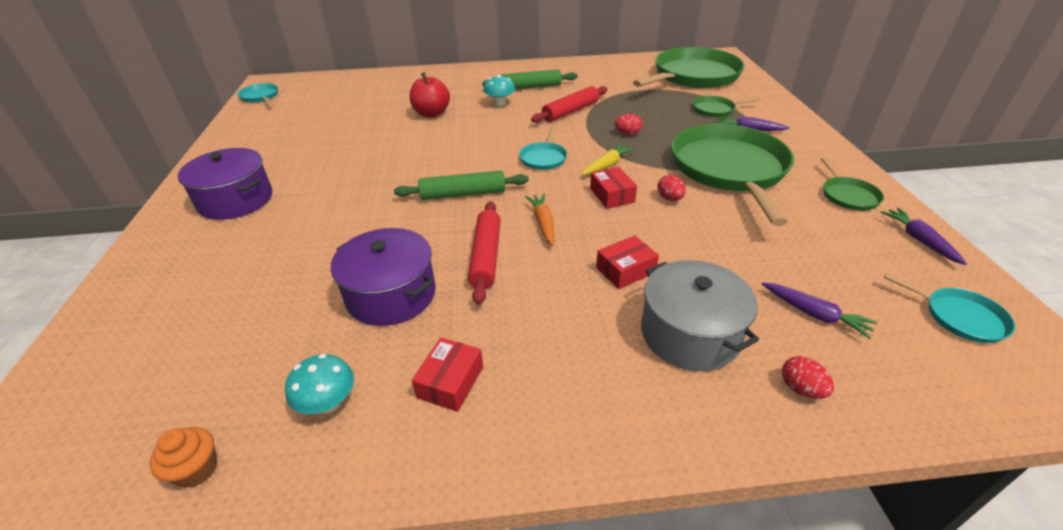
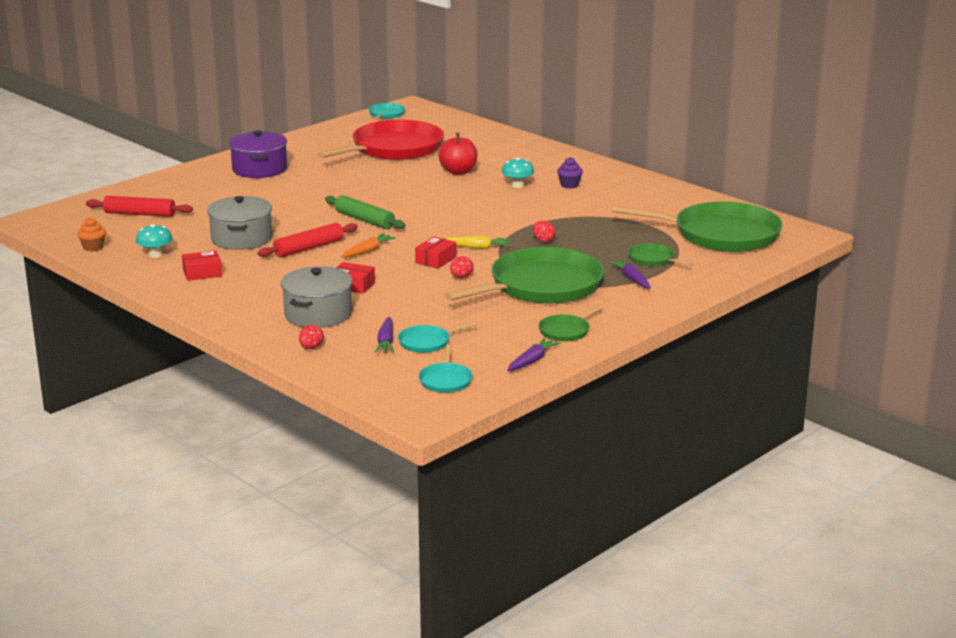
camera: 50 degrees right, 15 degrees down
purple pot [331,228,436,326] -> grey pot [207,196,272,250]
green rolling pin [482,69,578,89] -> purple cupcake [557,157,583,188]
turquoise pan [519,126,567,170] -> turquoise pan moved to [398,322,477,353]
red rolling pin [531,86,607,123] -> red rolling pin moved to [86,196,193,217]
none -> red pan [317,120,444,160]

